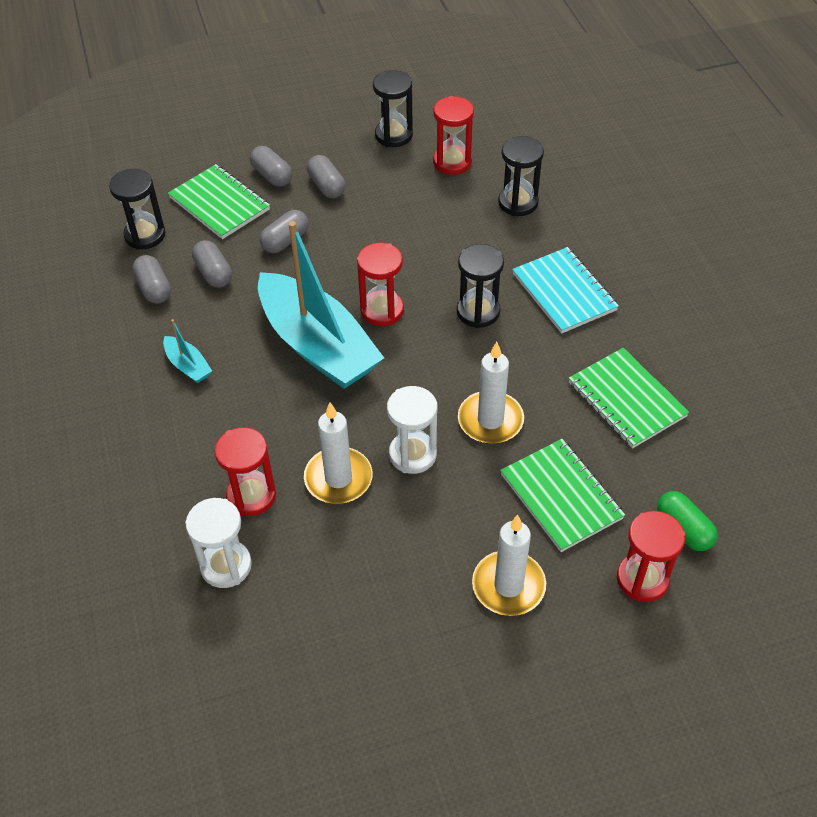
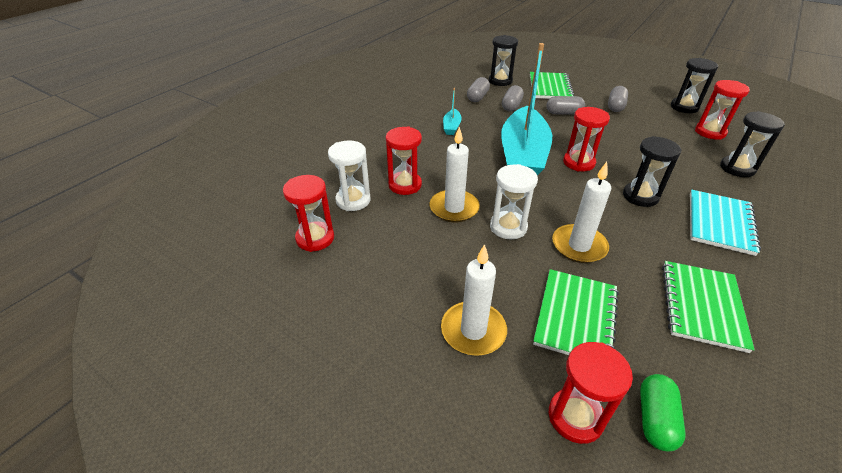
camera: 50 degrees right, 10 degrees down
grey capsule [250,146,292,187] -> none
none -> red hourglass [283,175,334,252]

